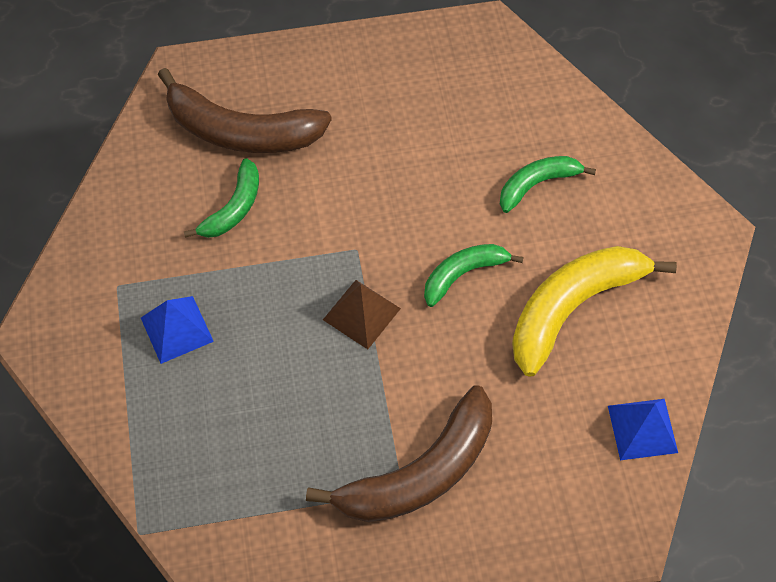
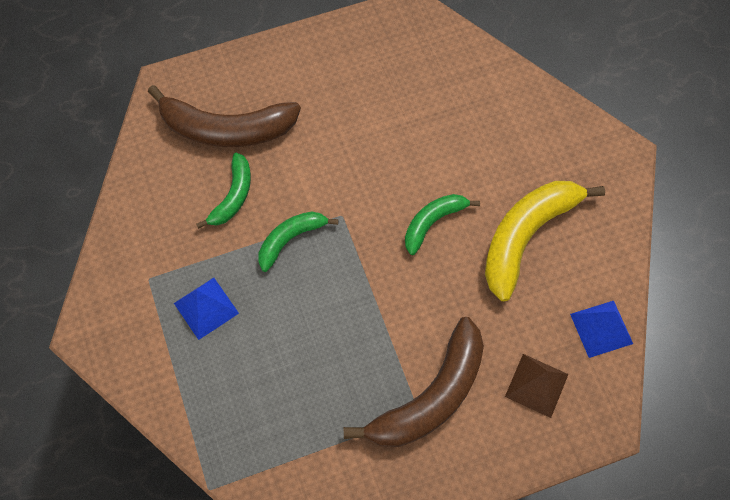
camera: 10 degrees left, 5 degrees up
brown pyramid [323,280,401,349] -> brown pyramid moved to [505,354,569,418]
green banana [500,156,596,213] -> green banana moved to [258,212,339,272]

